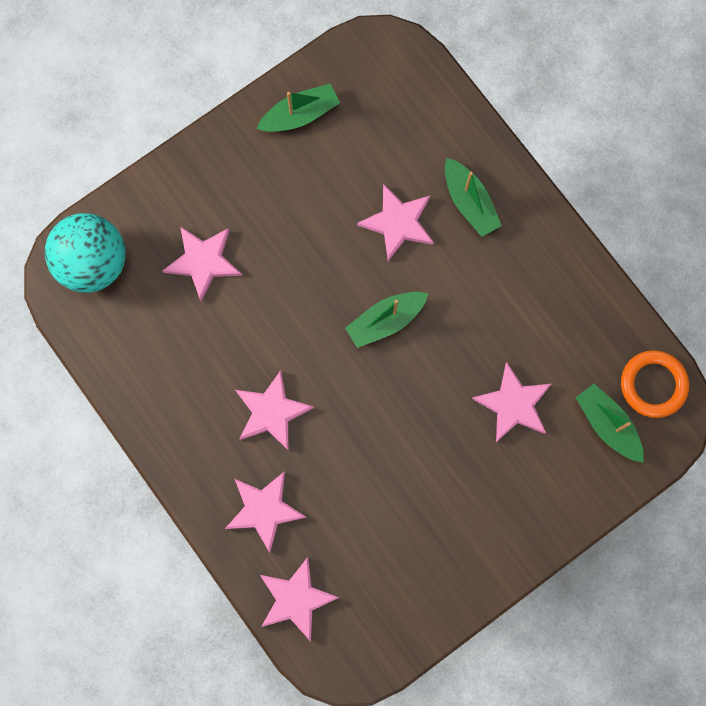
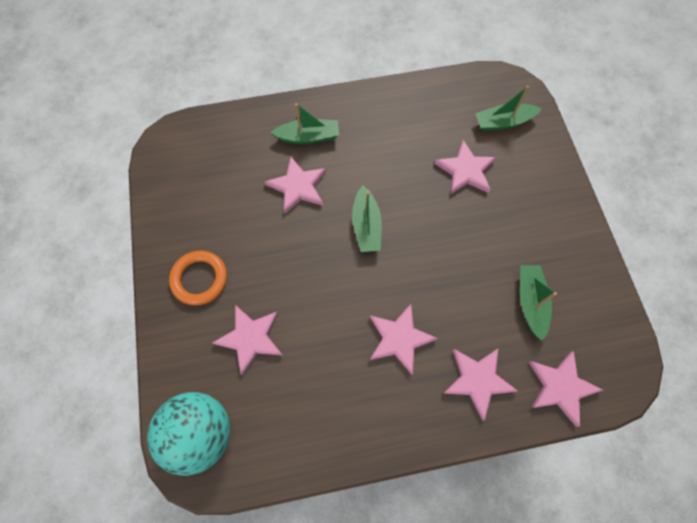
camera: 65 degrees left, 10 degrees down
green boat [256,84,340,132] -> green boat moved to [520,265,557,341]
orange ring [621,350,689,418] -> orange ring moved to [169,251,227,305]

